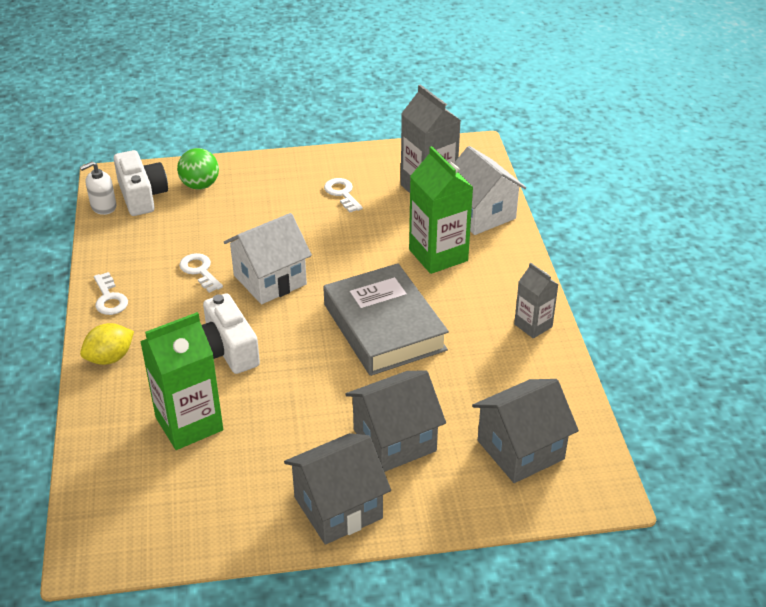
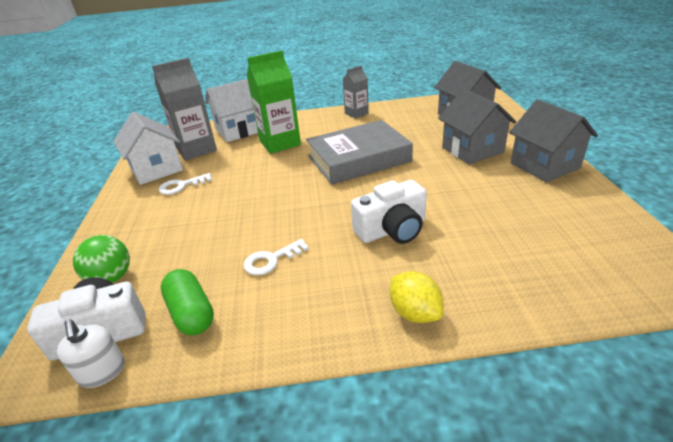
camera: 85 degrees left, 5 degrees down
white key [94,272,128,315] -> none
green carton [140,312,223,450] -> none
white house [224,213,312,304] -> white house moved to [113,112,183,185]
none -> green capsule [161,269,214,336]

